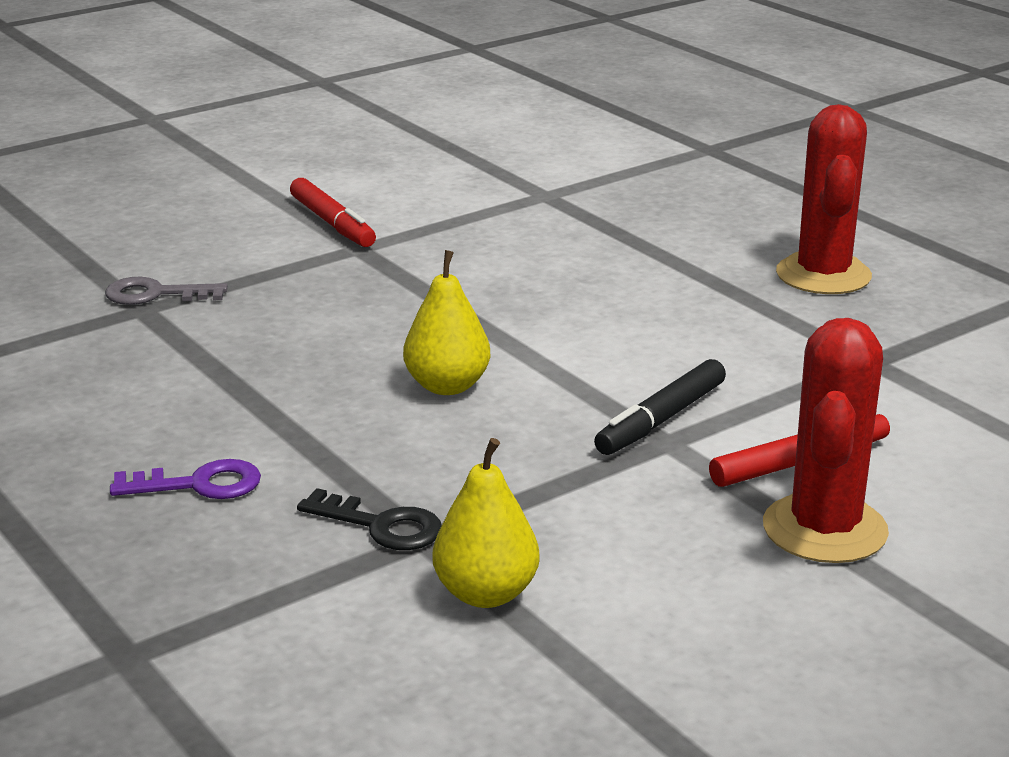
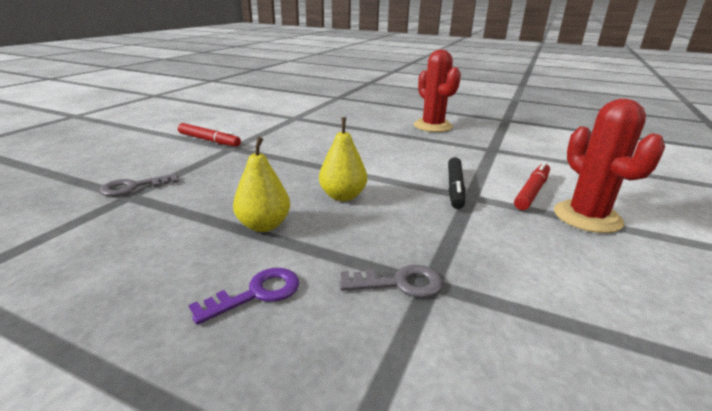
camera: 30 degrees left, 0 degrees up
black key [297,488,442,550] -> grey key [339,265,443,298]
yellow pear [432,438,540,608] -> yellow pear moved to [233,137,290,232]

